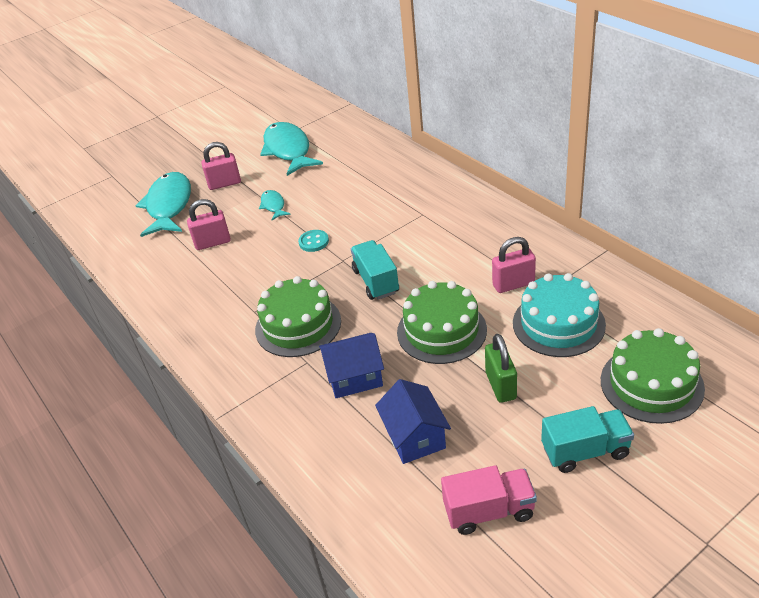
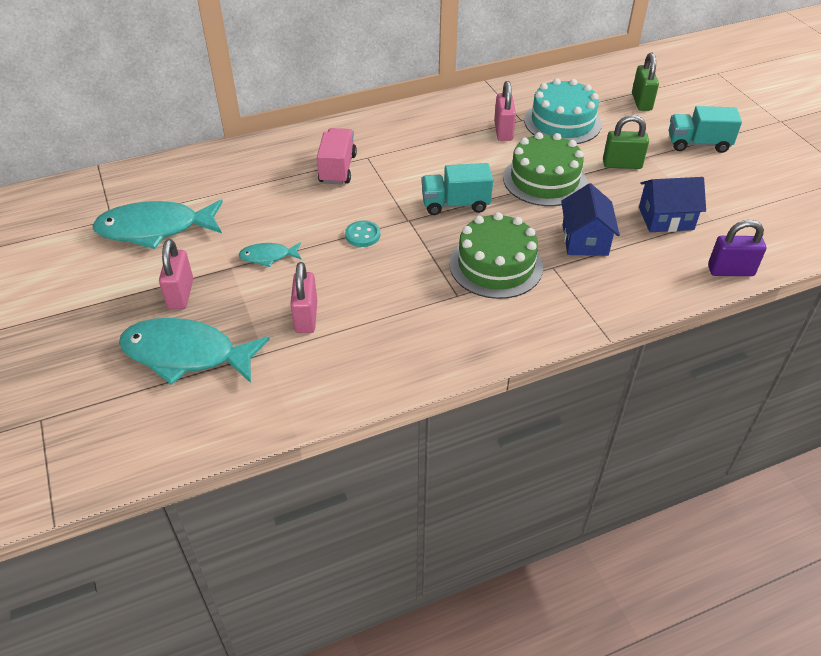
camera: 80 degrees left, 5 degrees up
pink truck [441,465,537,535] -> pink truck moved to [317,128,357,185]
turquoise truck [541,406,634,473] -> turquoise truck turned 90 degrees counterclockwise [669,106,742,153]
green cake [601,328,705,424] -> green padlock [632,53,659,111]
none -> purple padlock [708,220,766,276]

